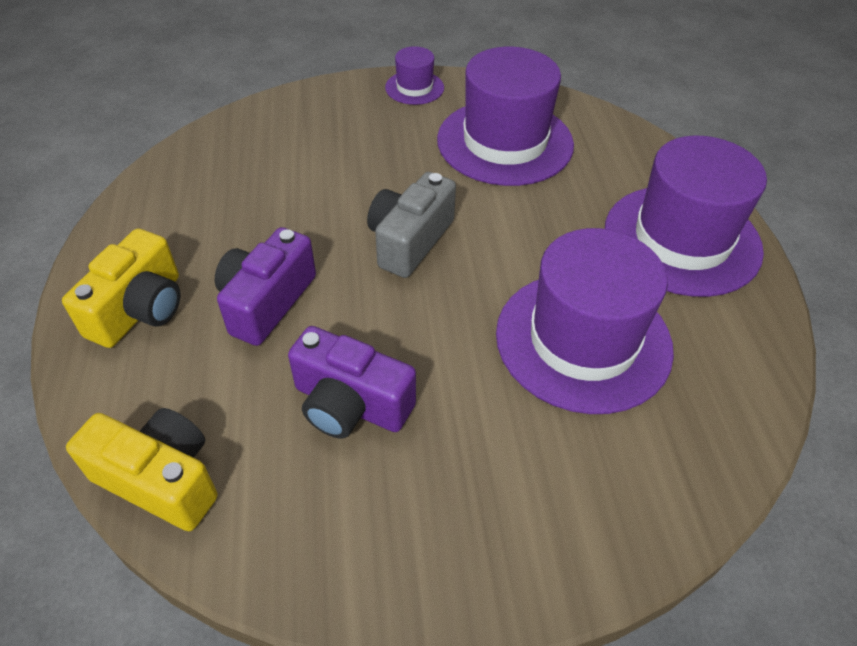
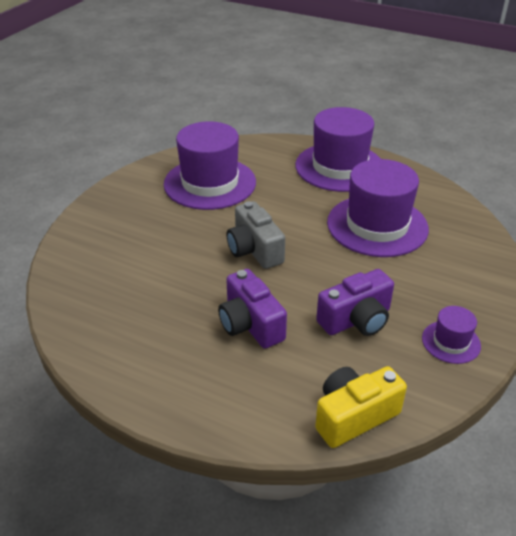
camera: 55 degrees left, 10 degrees down
yellow camera [62,229,180,348] -> none
purple hat [385,46,444,105] -> purple hat moved to [422,306,481,364]

